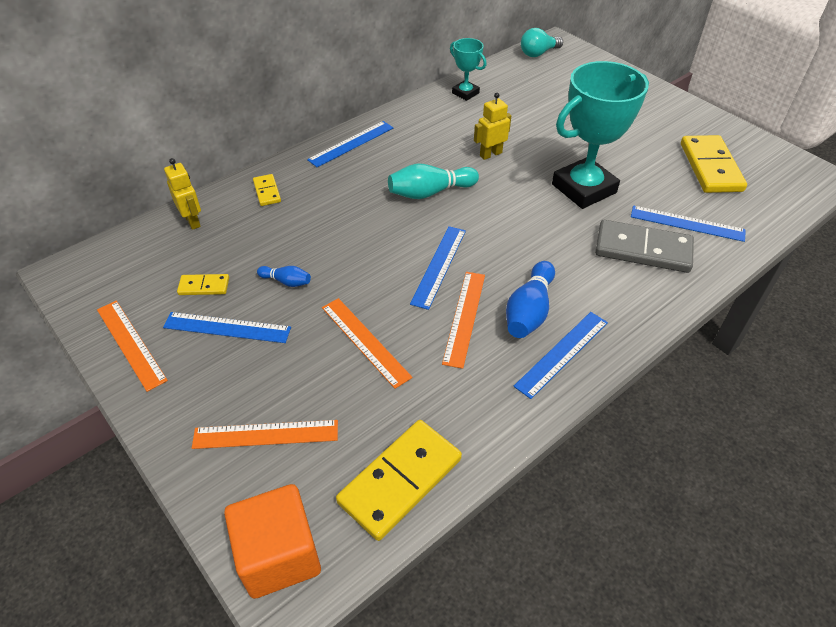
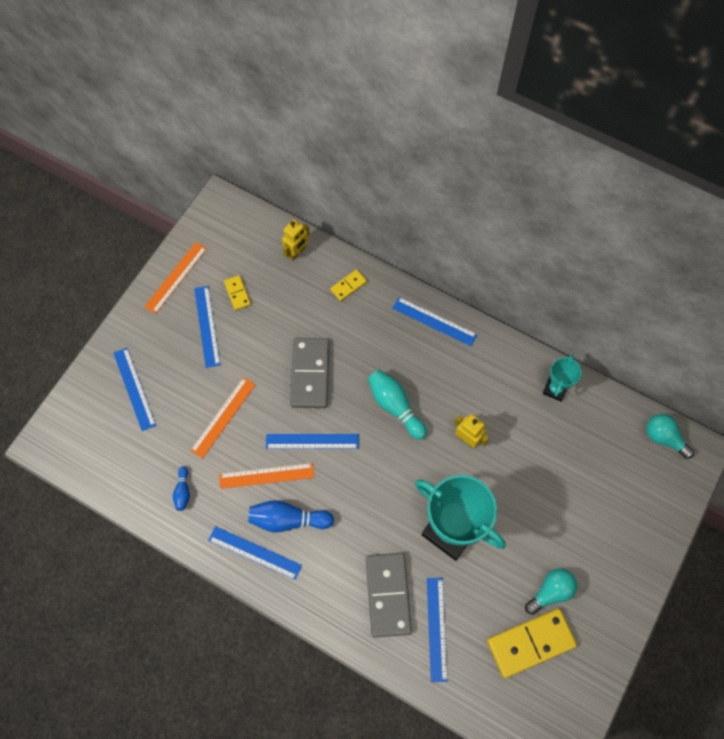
camera: 70 degrees right, 20 degrees up
orange ruler [192,420,338,449] -> blue ruler [113,348,156,431]
orange cube [224,484,321,599] -> none
blue bowling pin [257,266,311,287] -> blue bowling pin moved to [173,466,190,511]
yellow domino [336,420,462,541] -> none
none -> grey domino [290,338,329,408]
none -> turquoise light bulb [525,569,577,615]

